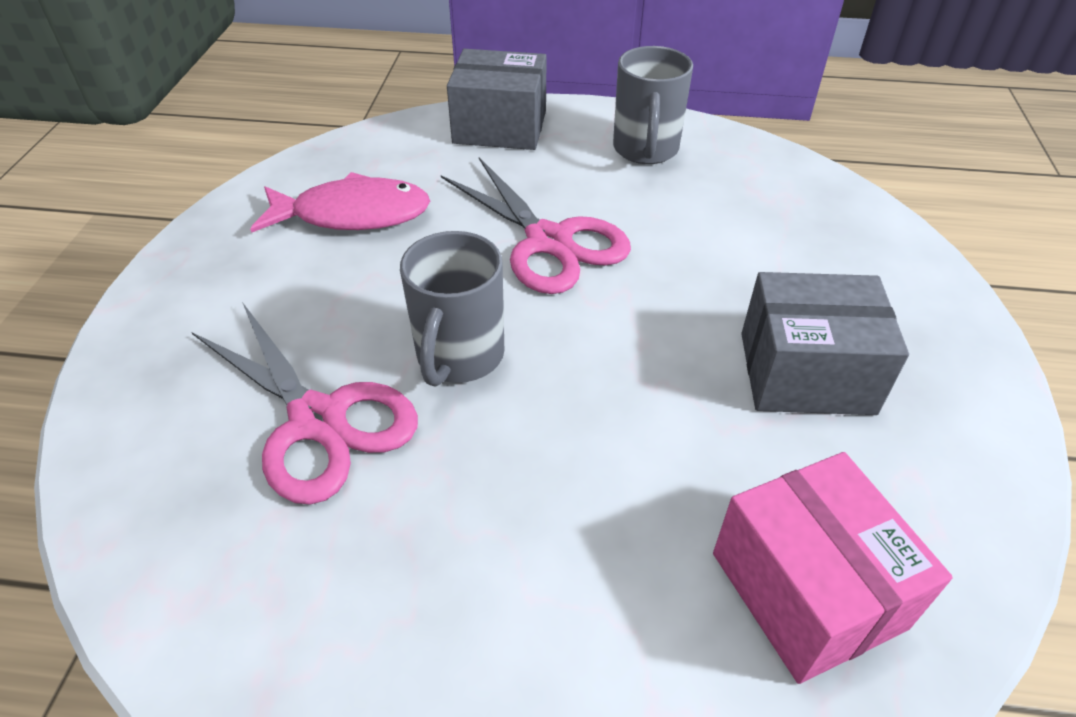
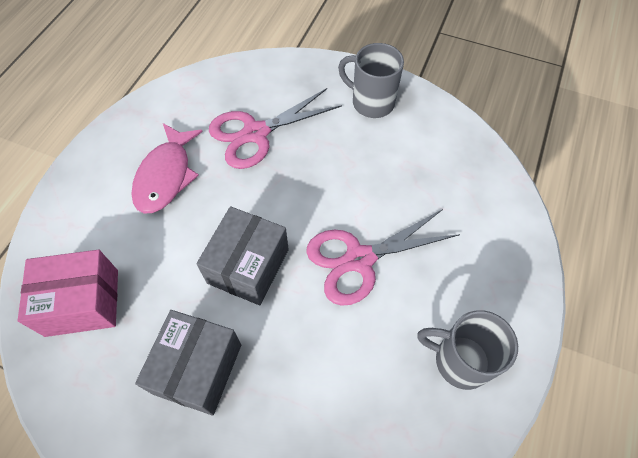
camera: 105 degrees right, 15 degrees up
pink fish [250,172,430,233] -> pink fish moved to [131,123,203,214]
grey mug [400,231,504,387] -> grey mug moved to [338,43,404,118]
grey box [447,49,547,150] -> grey box moved to [196,206,289,306]

